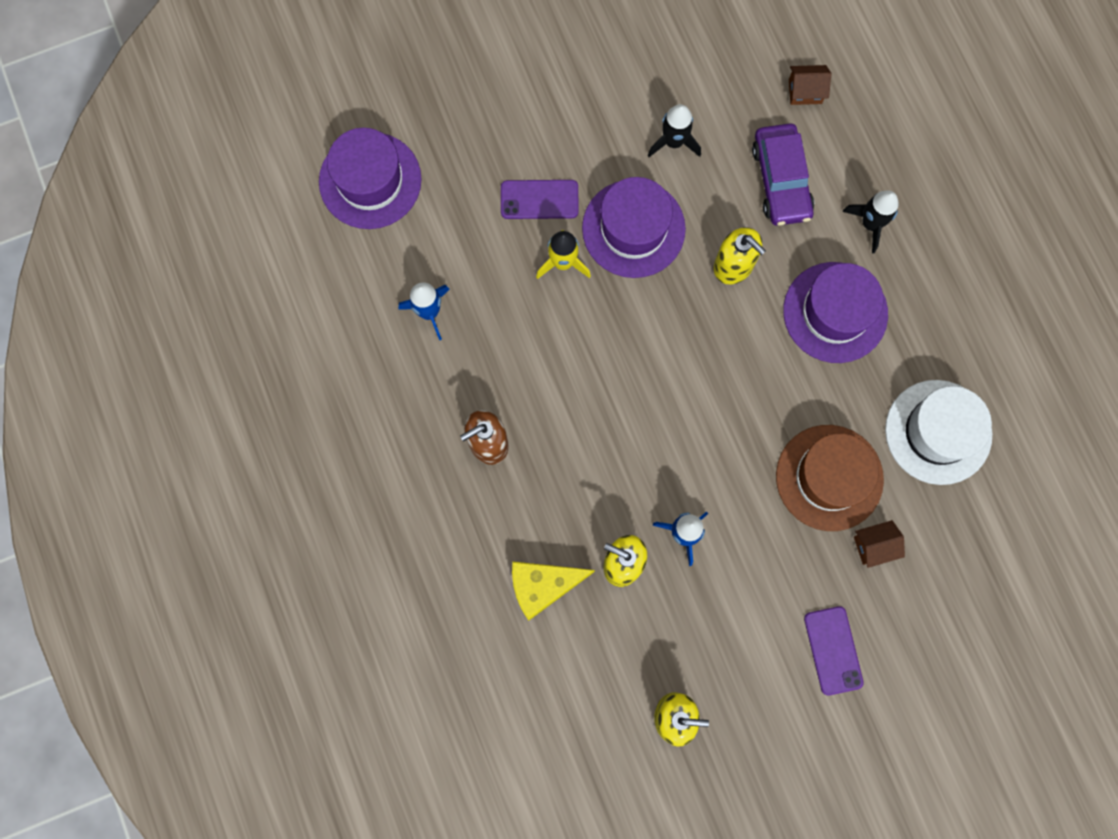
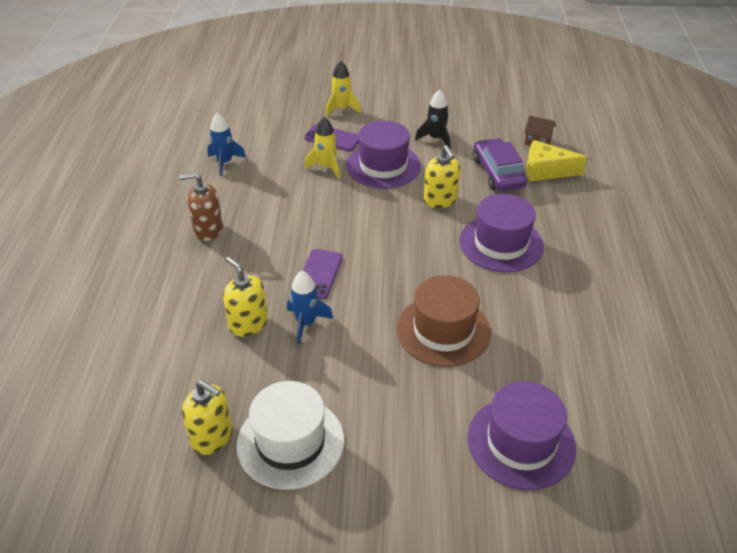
camera: 25 degrees right, 35 degrees down
purple hat [319,128,422,229] -> purple hat moved to [467,381,576,490]
yellow cheese [512,561,595,621] -> yellow cheese moved to [526,140,587,182]
purple car [752,123,814,226] -> purple car turned 150 degrees clockwise [473,138,527,191]
purple phone [804,606,864,695] -> purple phone moved to [303,249,343,299]
black rocket [843,190,899,253] -> none
brown house [854,520,905,568] -> none
white hat [885,380,993,485] -> white hat moved to [236,381,344,490]
none -> yellow rocket [326,61,361,117]

